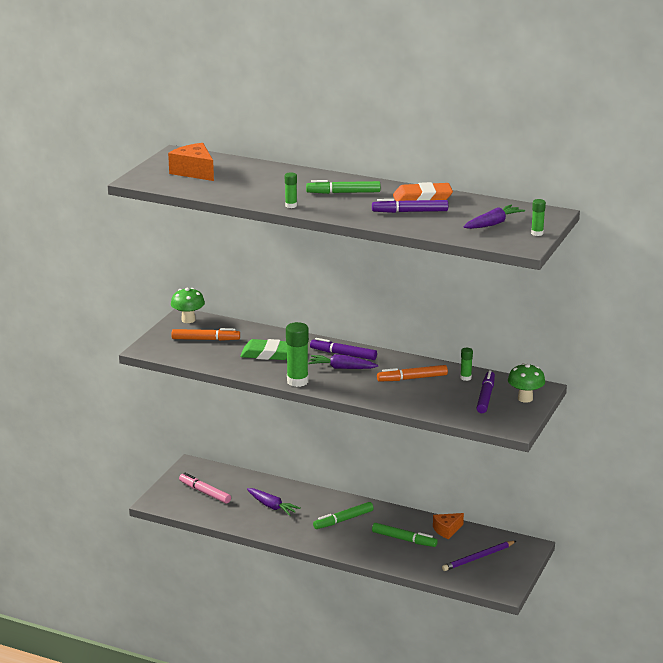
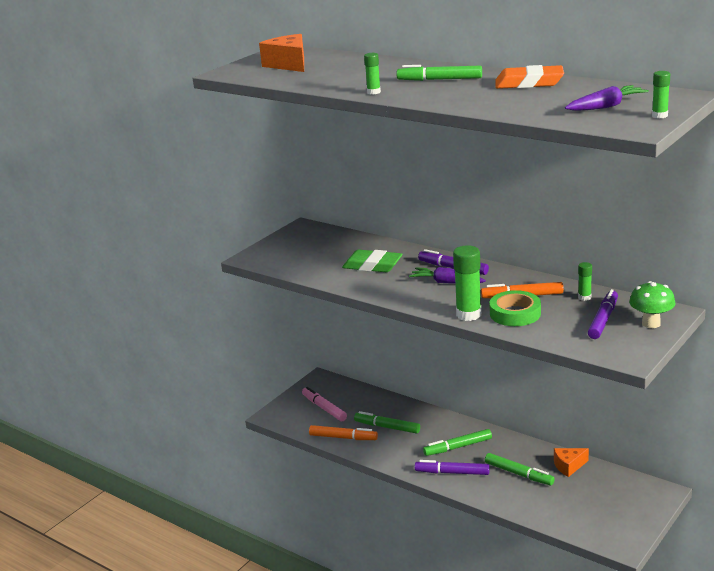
camera: 15 degrees right, 0 degrees up
green mushroom [171,288,205,323] -> none
orange marker [172,328,240,341] -> orange marker moved to [309,425,378,440]
purple carrot [247,488,301,516] -> green marker [354,411,420,433]
green glue stick [286,322,309,387] -> green glue stick moved to [453,245,481,321]
purple marker [372,199,448,213] -> purple marker moved to [415,460,490,475]
purple pencil [442,541,516,571] -> none
none -> green tape [489,290,541,326]

